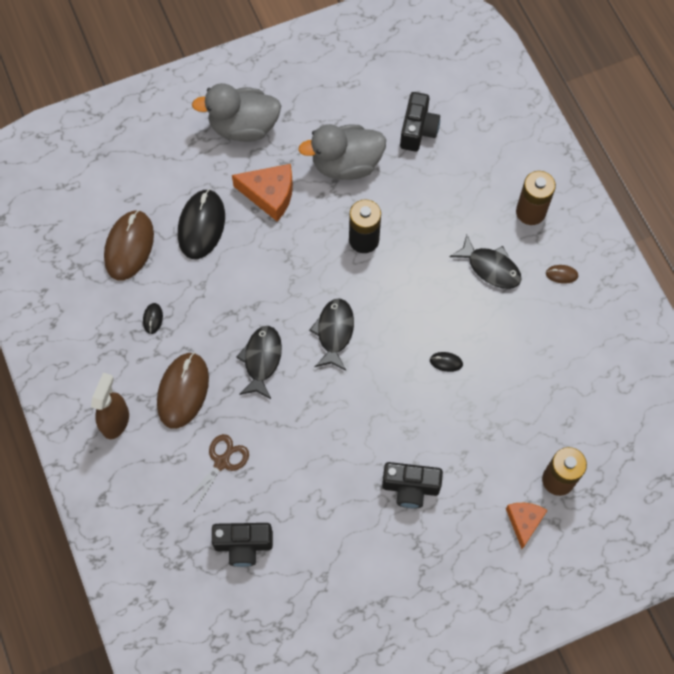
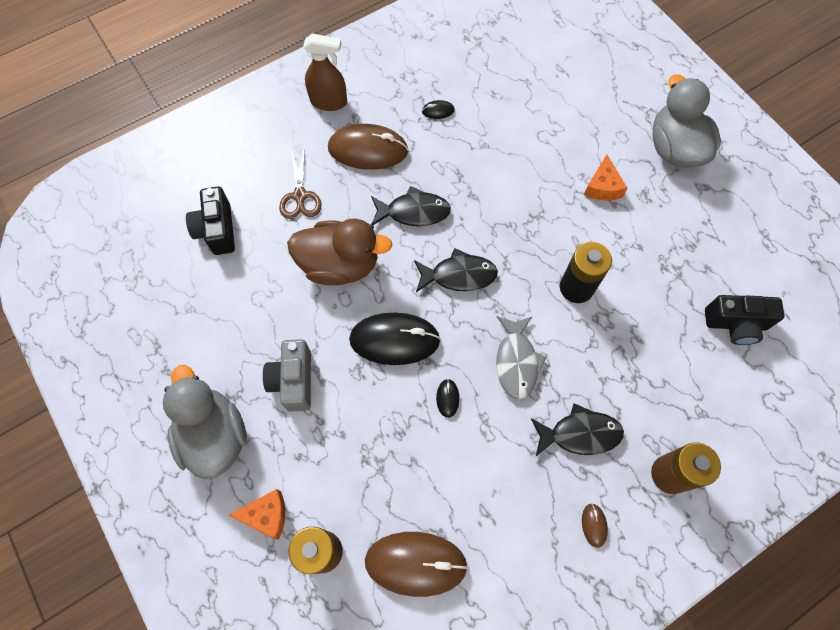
camera: 80 degrees right, 0 degrees up
brown mouse [104,210,154,281] -> brown mouse moved to [365,532,468,597]
black mouse [178,189,225,259] -> black mouse moved to [349,312,441,365]
brown scissors [182,434,249,513] -> brown scissors turned 60 degrees clockwise [279,148,321,219]
orange cheese [232,164,293,222] -> orange cheese [584,154,628,200], size x0.66
grey duck [298,124,386,180] -> grey duck moved to [163,365,247,479]
black camera [382,462,443,509] -> grey camera [263,339,311,412]
black fish [450,235,522,289] -> black fish turned 120 degrees counterclockwise [531,403,624,456]
none -> brown duck [287,218,393,285]
none -> grey fish [496,316,546,399]

